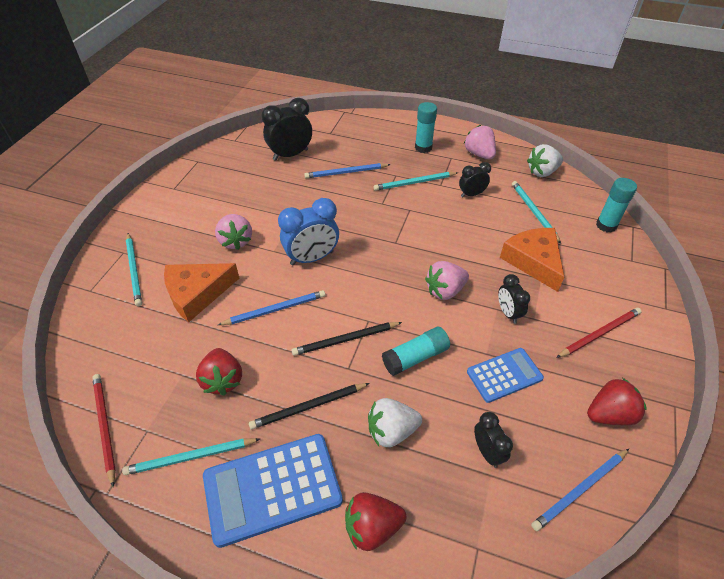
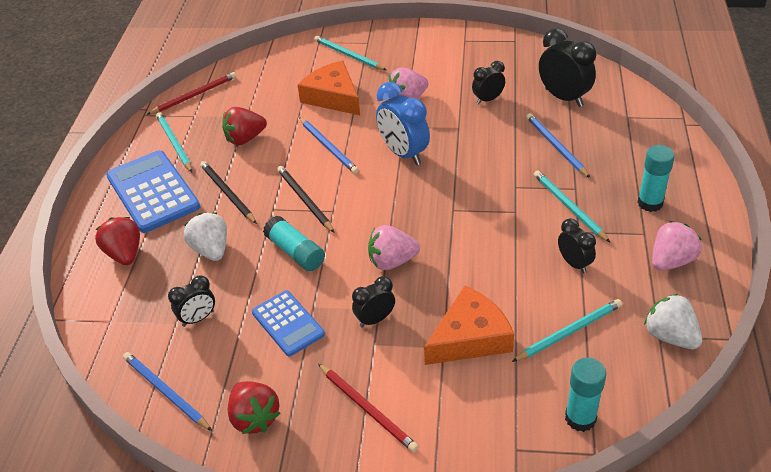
camera: 80 degrees right, 5 degrees down
turquoise pencil [126,233,142,306] -> turquoise pencil turned 75 degrees clockwise [314,36,386,70]
pink strawberry [425,261,469,300] -> pink strawberry turned 60 degrees counterclockwise [368,225,420,270]
none -> black clock [472,61,505,104]

